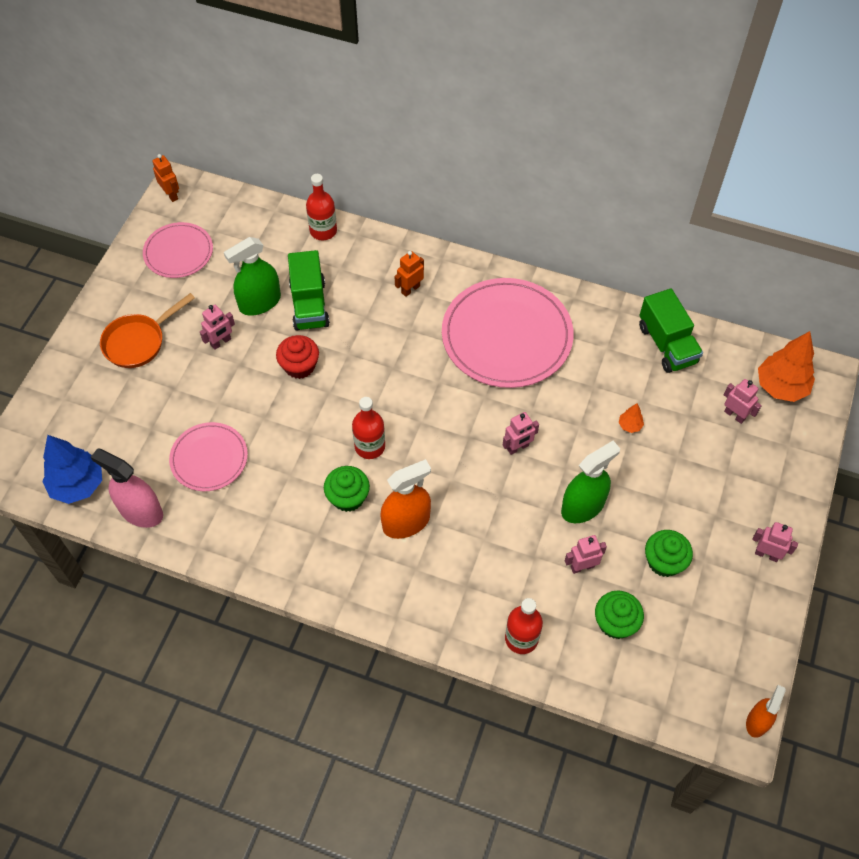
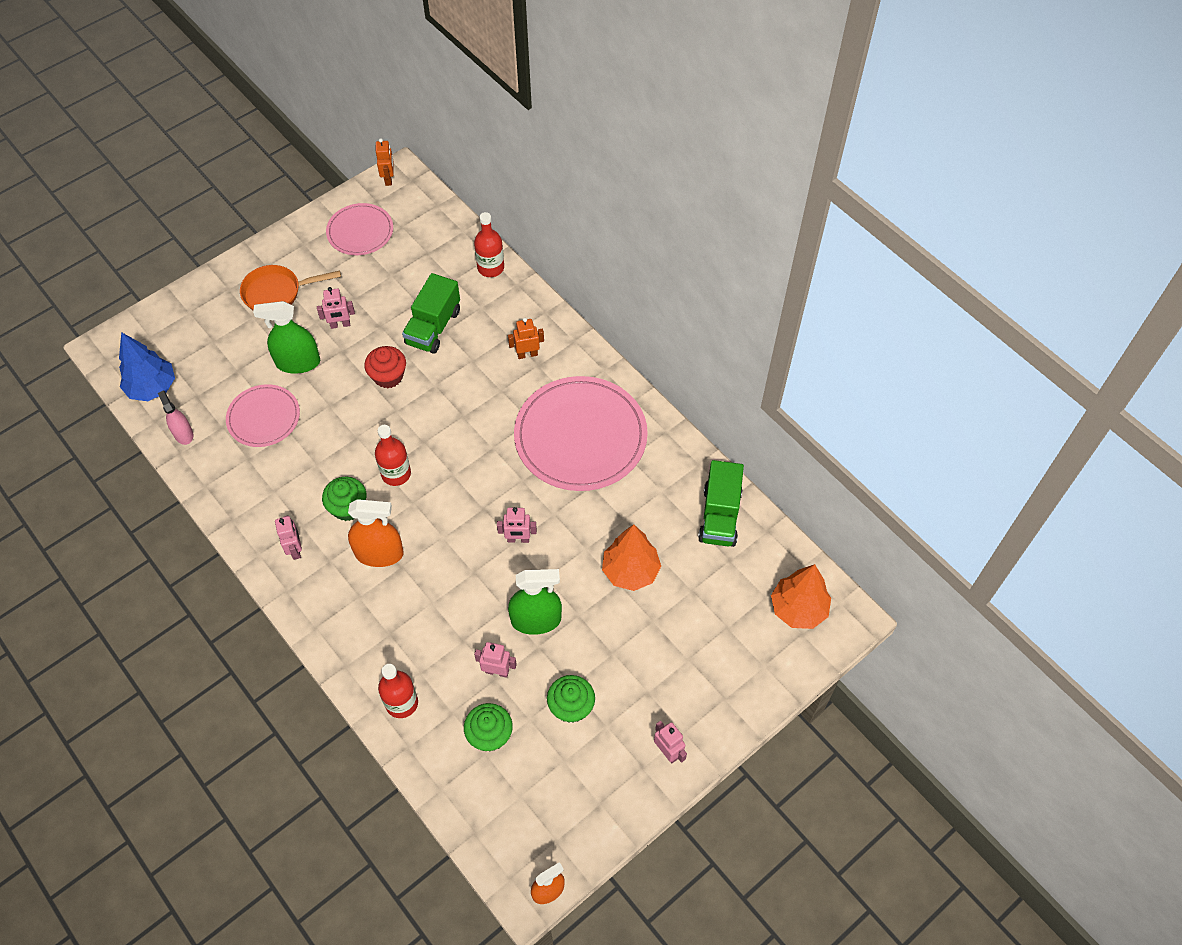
camera: 30 degrees right, 0 degrees up
pink spray bottle [91,448,163,528] -> pink spray bottle [158,391,193,445], size x0.62
green spray bottle [224,237,281,315] -> green spray bottle moved to [253,301,320,374]
orange tree [618,403,644,433] -> orange tree [602,525,661,591], size x2.25
pink robot [724,379,762,424] -> pink robot moved to [275,516,302,560]

